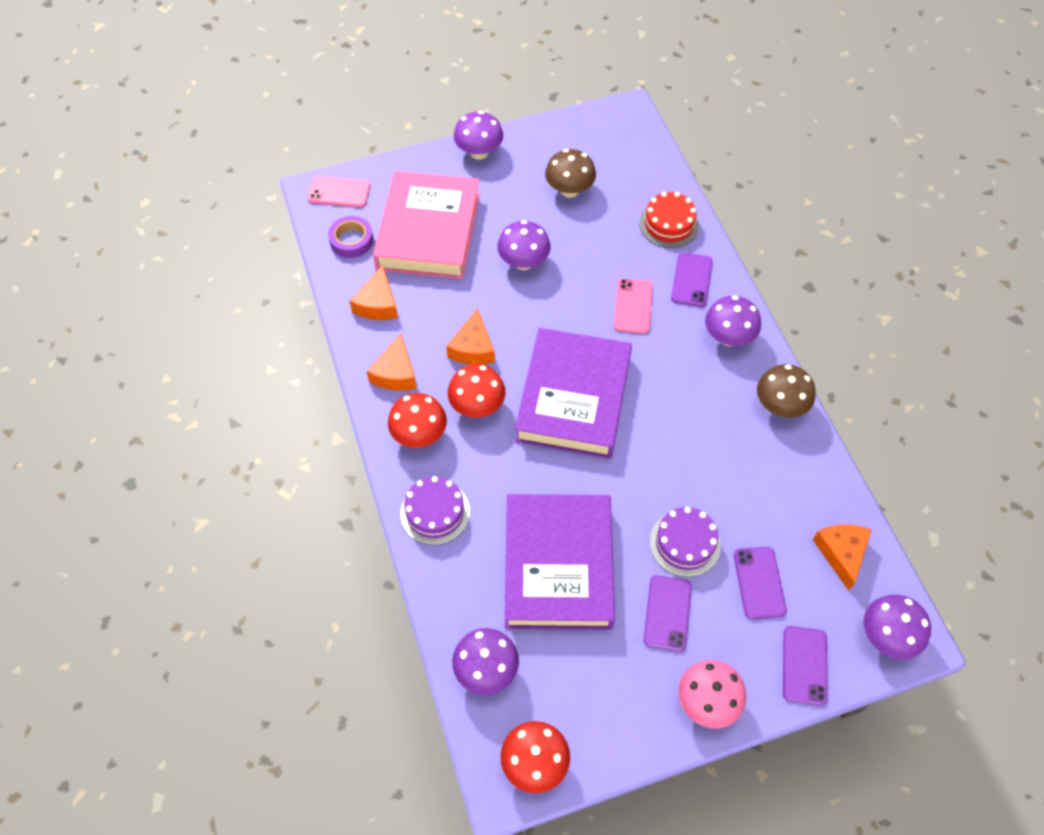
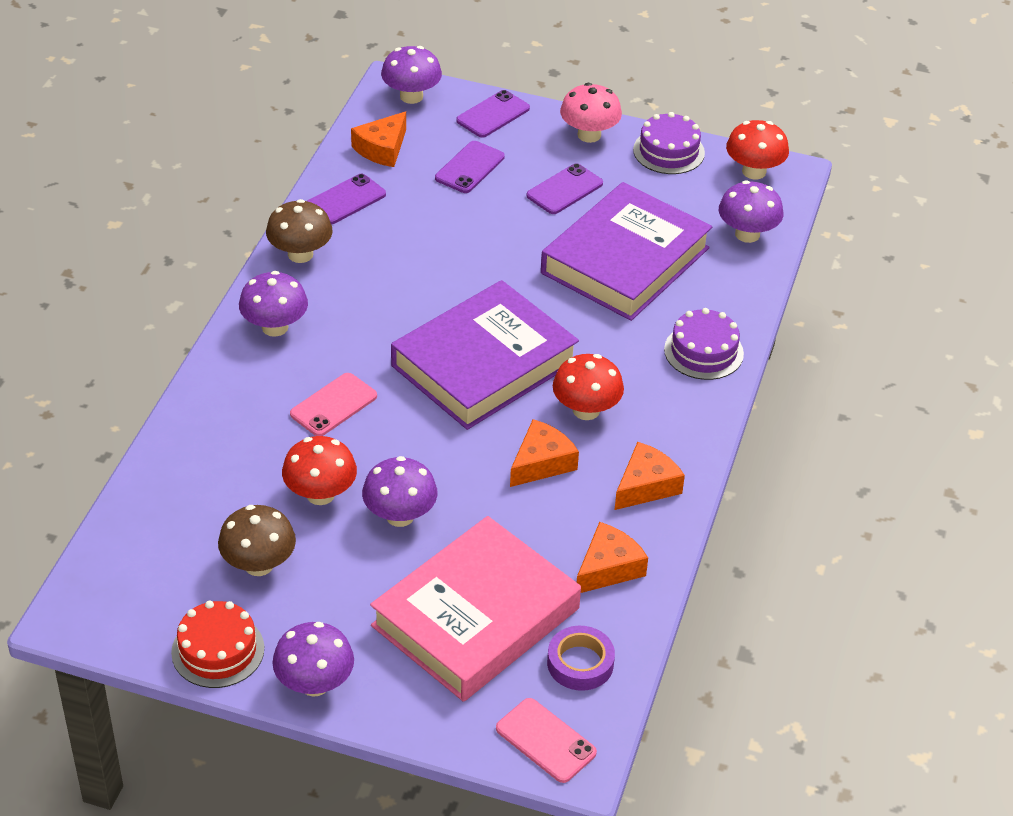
camera: 145 degrees left, 15 degrees down
red mushroom [388,393,447,448] -> red mushroom moved to [282,436,357,505]
red cake [639,192,699,248] -> red cake moved to [171,601,264,688]
purple cake [650,507,721,577] -> purple cake moved to [633,112,705,174]
purple phone [671,252,713,307] -> purple phone moved to [307,174,386,224]

